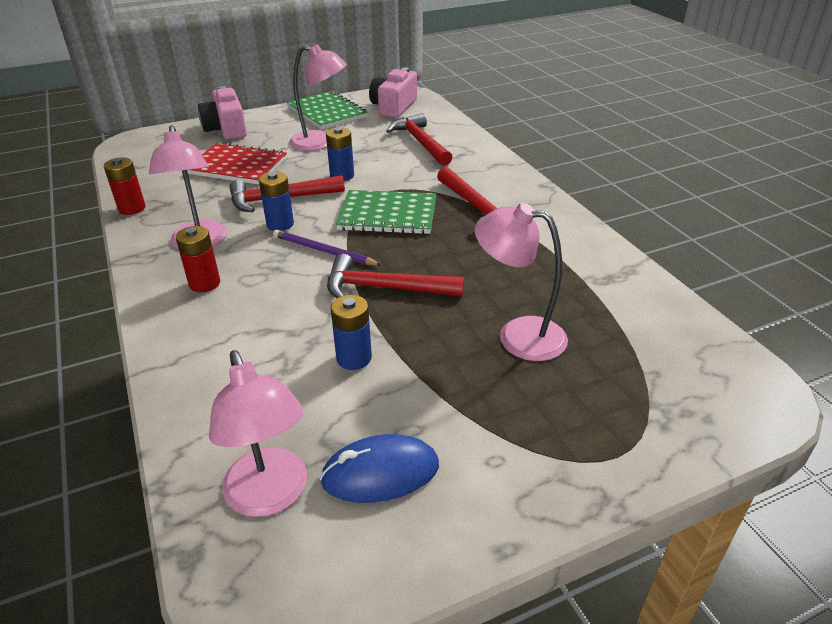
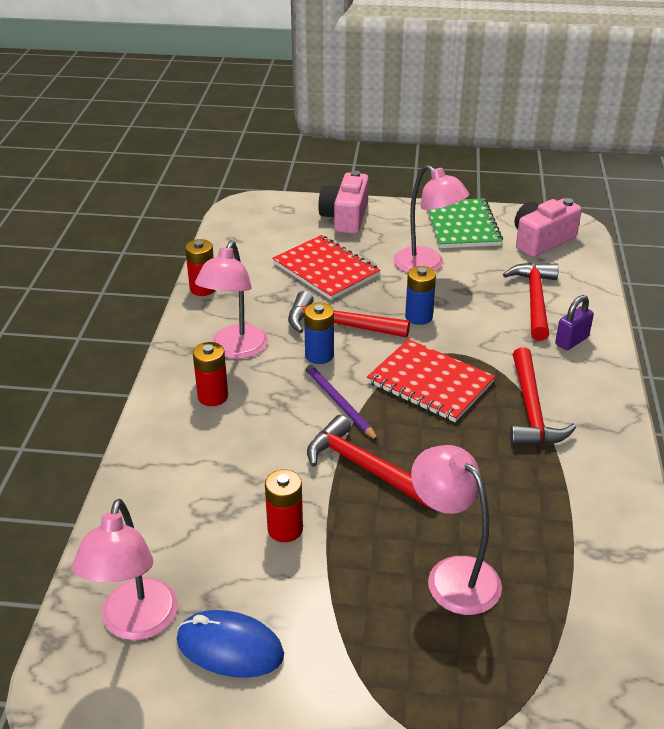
camera: 30 degrees right, 0 degrees up
blue battery [330,295,372,370] -> red battery [265,470,303,542]
green notebook [336,190,436,234] -> red notebook [367,339,495,422]
none -> purple padlock [555,295,594,350]

